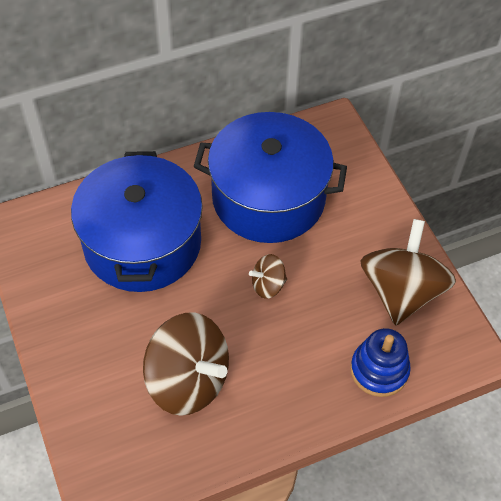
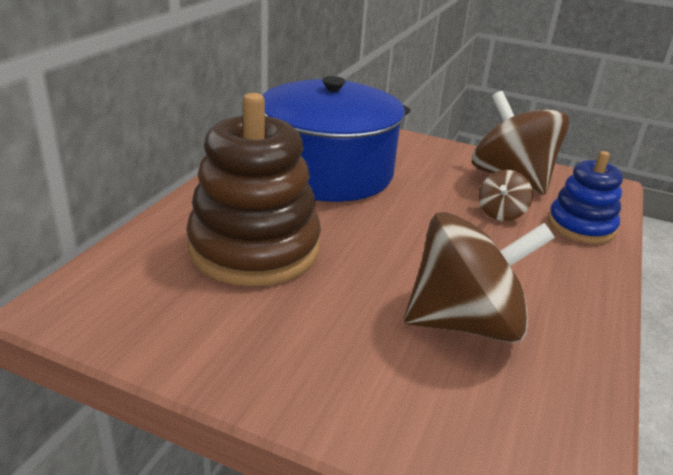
camera: 45 degrees left, 25 degrees down
blue pot [71,151,203,292] -> brown stacking toy [186,93,321,286]
brown spinning top [249,254,287,299] -> brown spinning top moved to [479,170,533,221]

